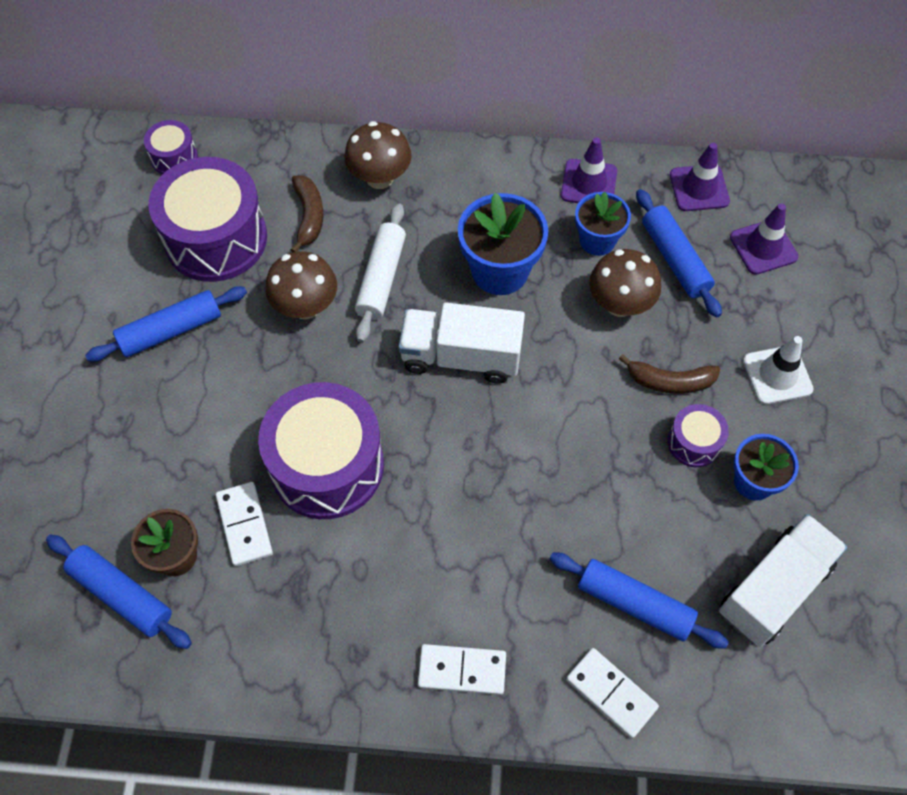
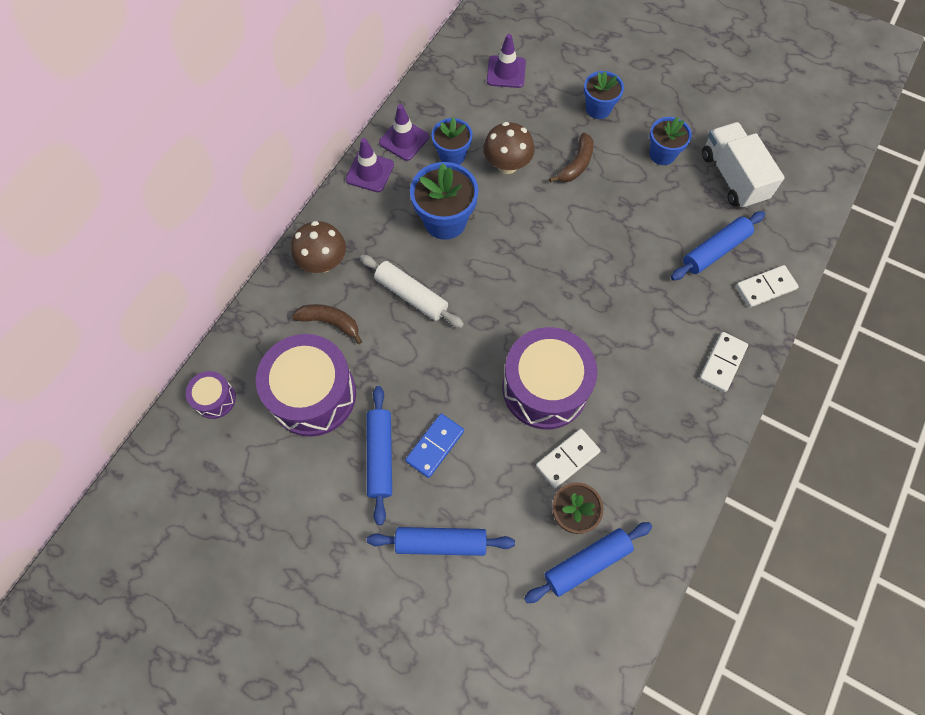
camera: 65 degrees left, 5 degrees up
white domino [216,482,273,566] -> white domino turned 45 degrees counterclockwise [536,429,601,488]
brown mushroom [265,251,337,319] -> none
white truck [398,303,525,384] -> none
blue rolling pin [636,189,722,317] -> blue rolling pin moved to [367,527,515,556]
purple drum [667,404,729,467] -> none
purple traffic cone [670,143,730,211] -> purple traffic cone moved to [346,138,394,192]
white traffic cone [743,336,814,404] -> blue flower pot [584,71,624,119]
none -> blue domino [405,413,464,478]

